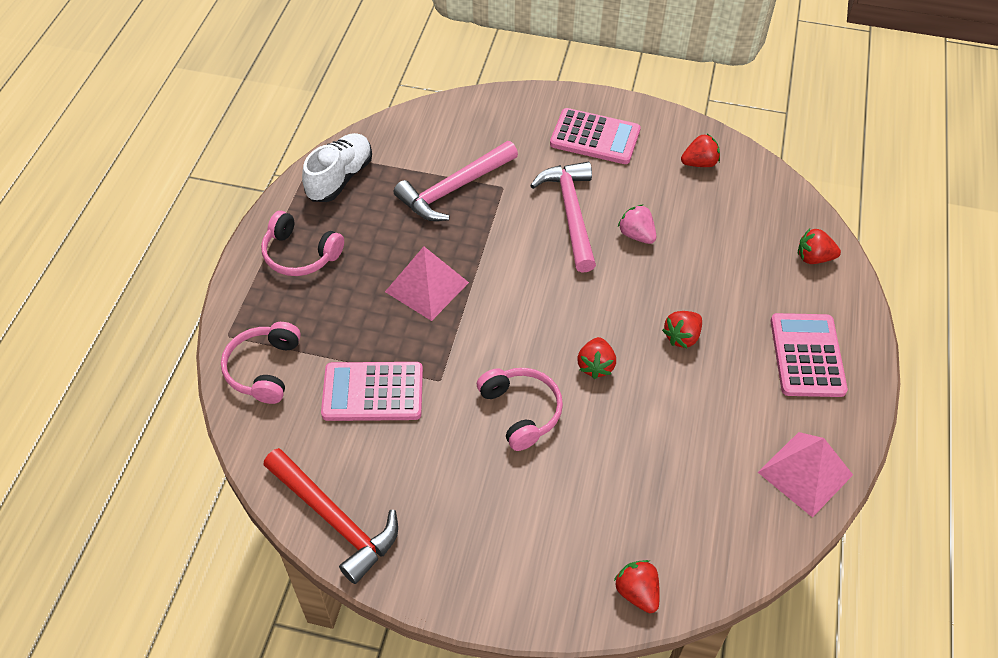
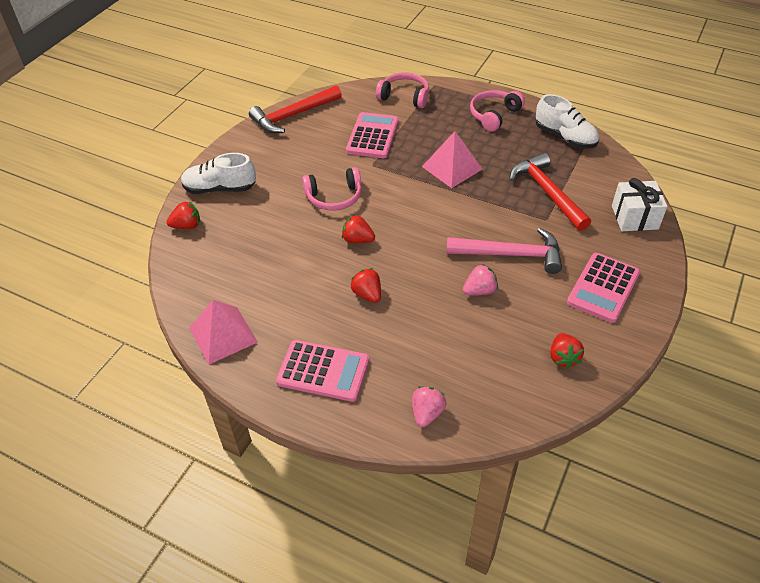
camera: 105 degrees right, 5 degrees down
pink hammer [394,141,518,221] -> red hammer [509,152,591,231]
red strawberry [798,229,841,264] -> pink strawberry [412,386,446,427]
none -> white shoe [181,153,256,194]
none -> white gift [612,178,667,231]

